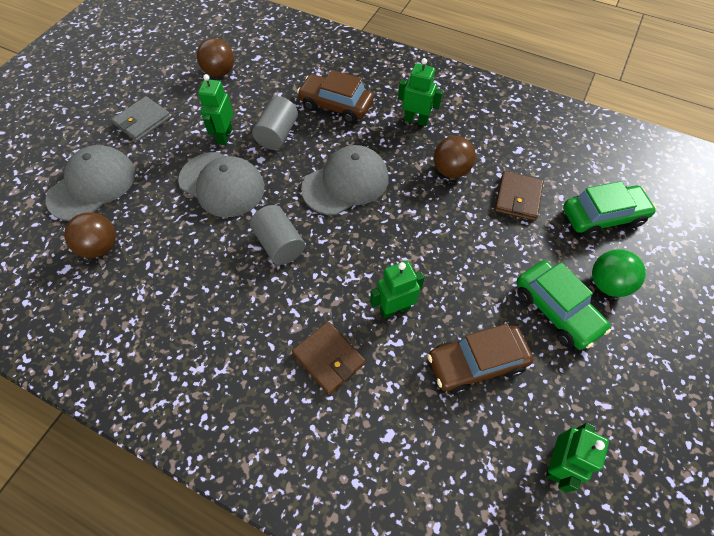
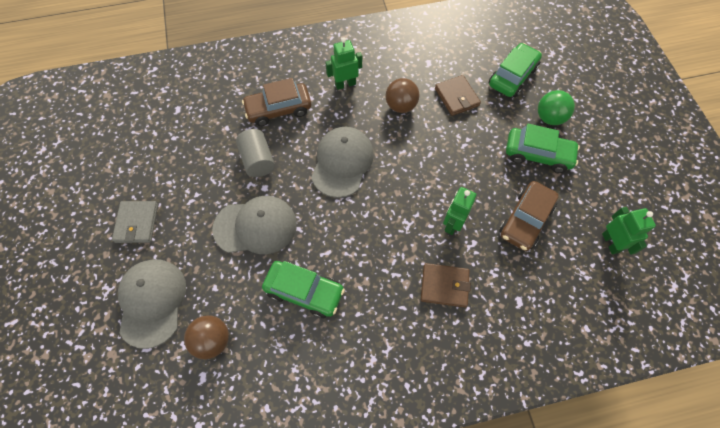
camera: 40 degrees left, 5 degrees up
brown ball [197,38,234,77] -> none
green robot [198,74,233,145] -> none
grey cylinder [250,205,305,265] -> none
none -> green car [262,261,345,318]

